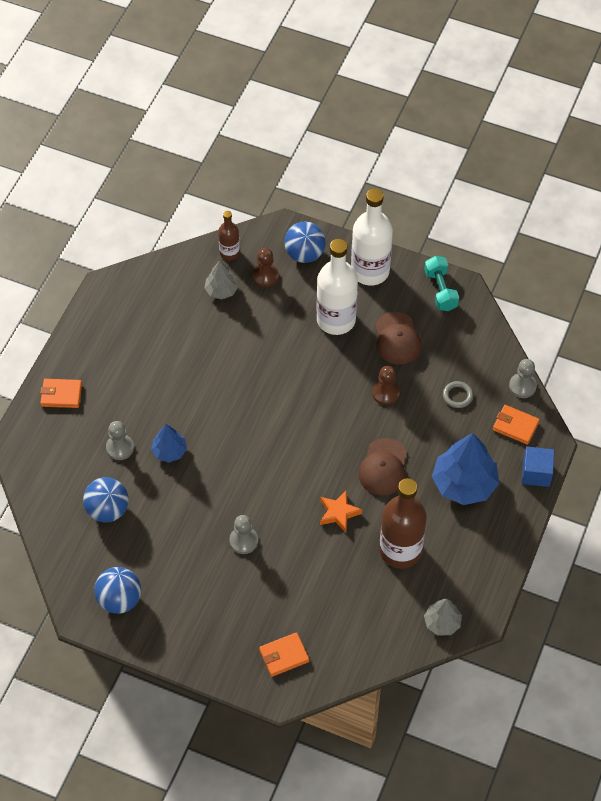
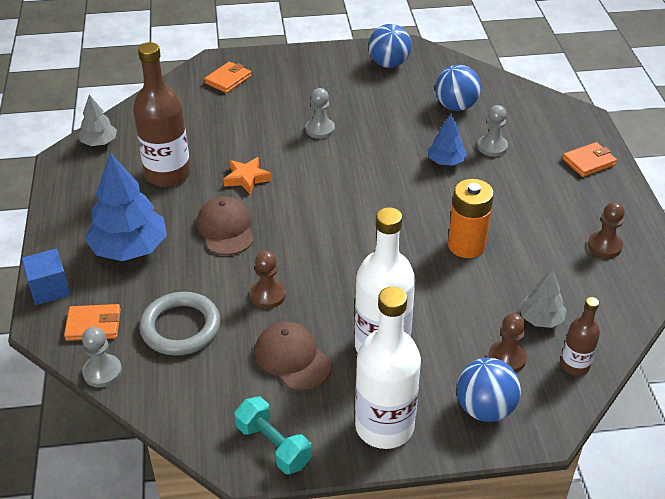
camera: 150 degrees right, 15 degrees down
grey ring [443,381,473,408] -> grey ring [139,292,220,356], size x1.97
none -> orange battery [448,179,494,258]
none -> brown pawn [588,202,625,258]

